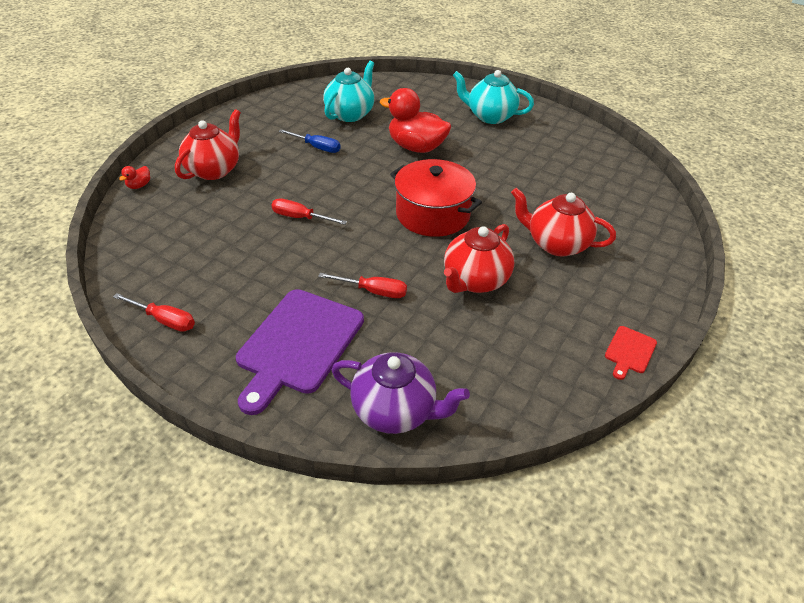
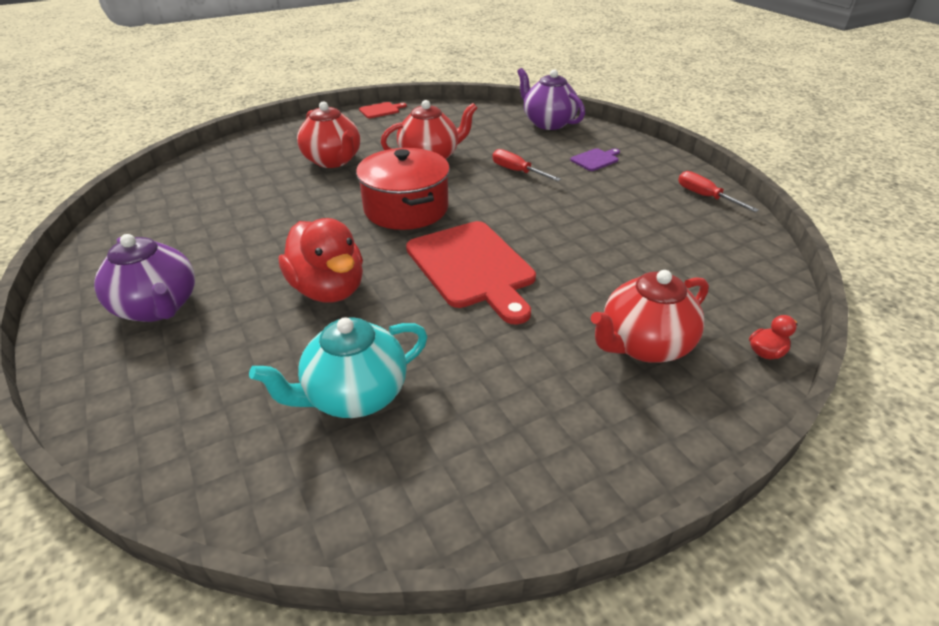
camera: 150 degrees left, 5 degrees down
purple cutting board [236,289,364,415] -> purple cutting board [570,148,620,171], size x0.44
red screwdriver [271,198,347,225] -> none
blue screwdriver [279,129,341,153] -> none
turquoise teapot [453,70,534,124] -> purple teapot [94,234,195,322]
none -> red cutting board [406,221,536,325]

